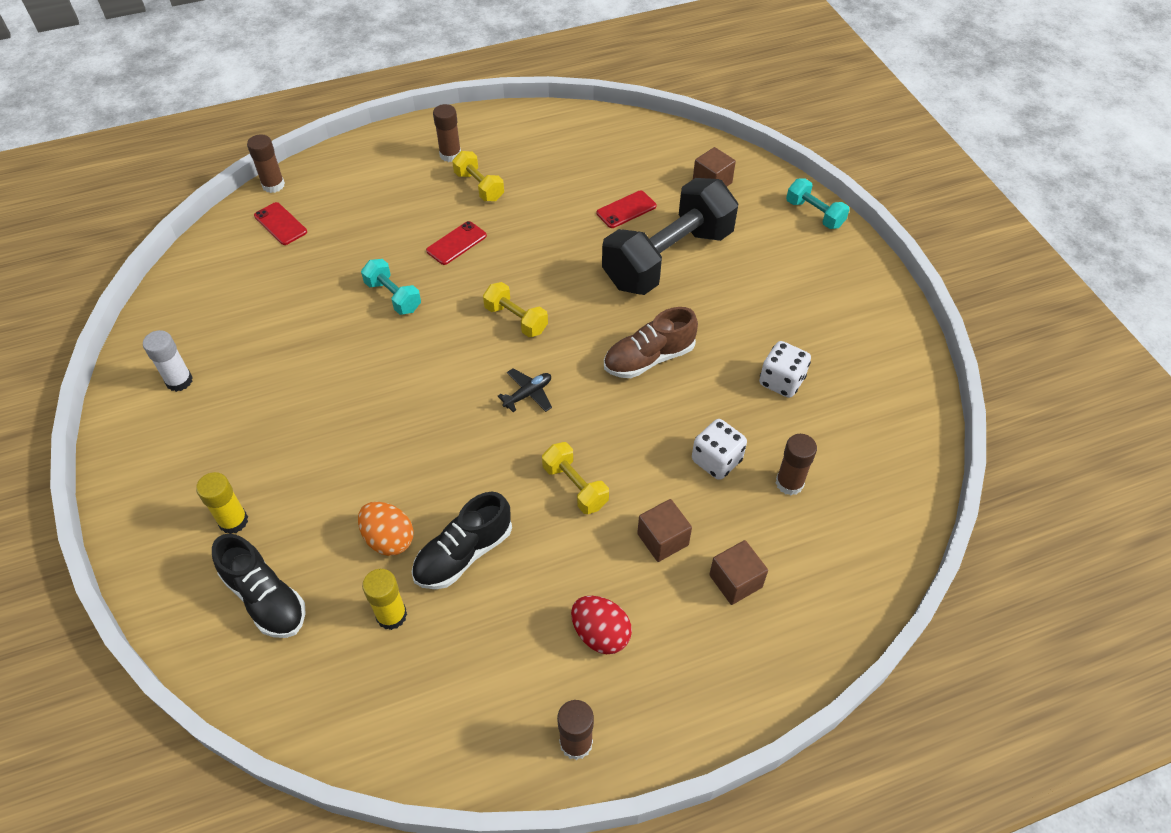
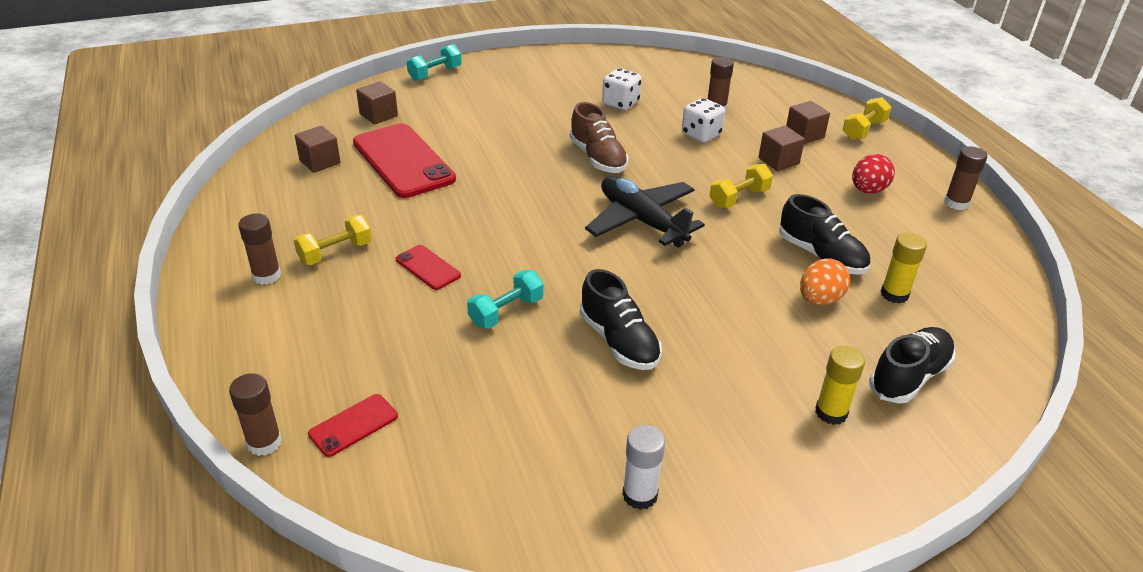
camera: 90 degrees left, 15 degrees down
yellow dumbbell [483,282,548,337] -> yellow dumbbell moved to [843,97,891,140]
black plane [498,368,552,412] -> black plane [585,176,705,247], size x2.18
red phone [596,190,656,228] -> red phone [353,123,456,198], size x2.11
black dumbbell [602,178,738,295] -> none
none -> brown cube [295,126,340,173]
none -> black shoe [580,269,662,370]

